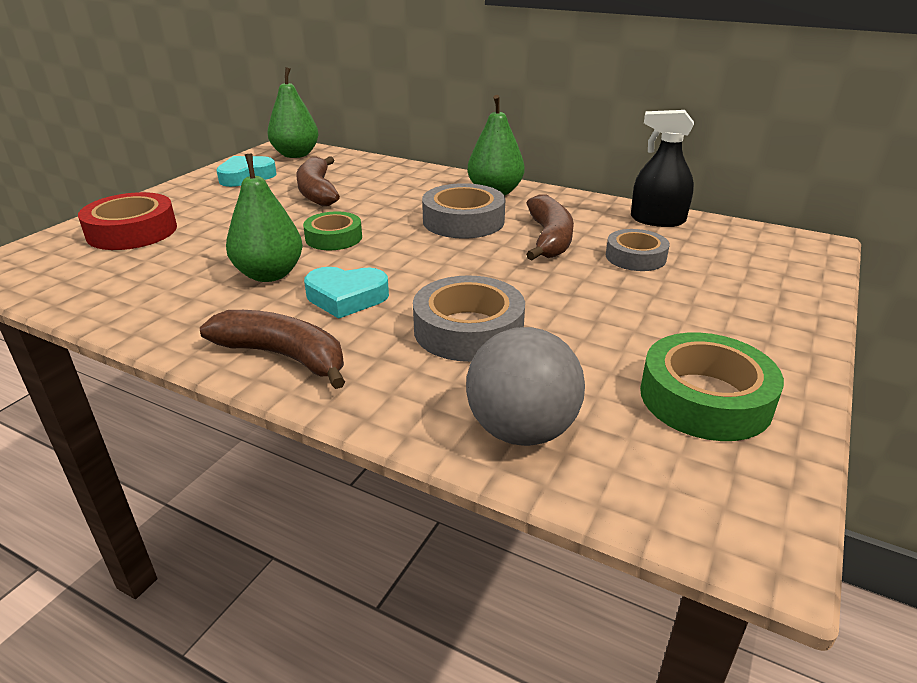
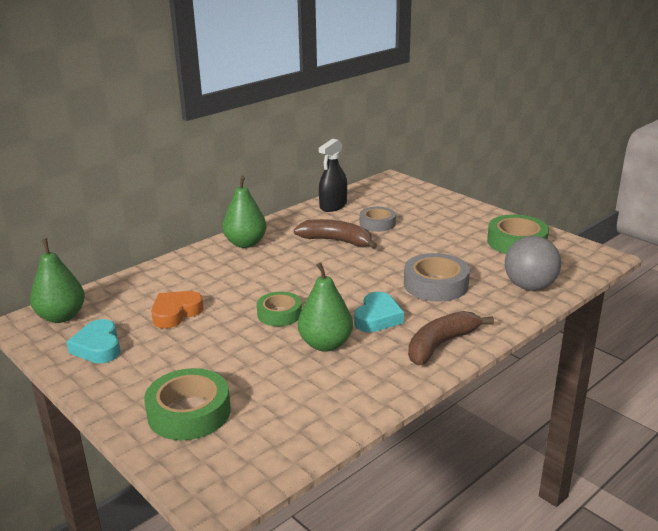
camera: 70 degrees left, 5 degrees down
red tape [78,192,177,250] -> green tape [144,368,231,440]
brown banana [296,156,340,206] -> orange heart [151,291,204,328]
grey tape [422,183,505,239] -> none

